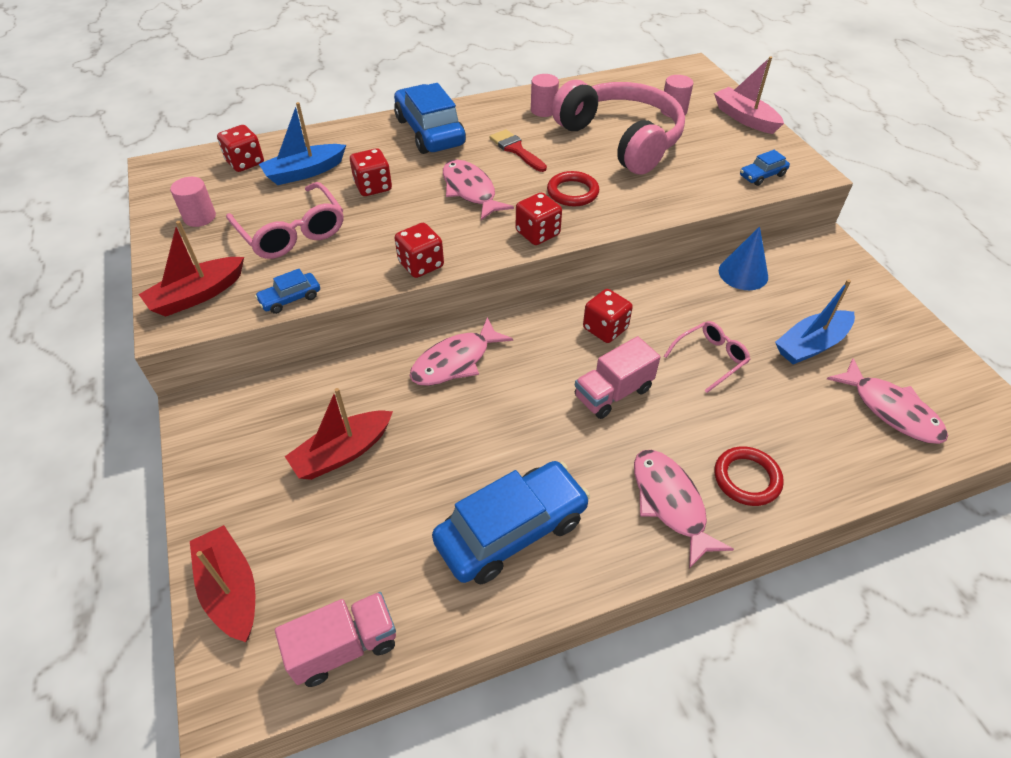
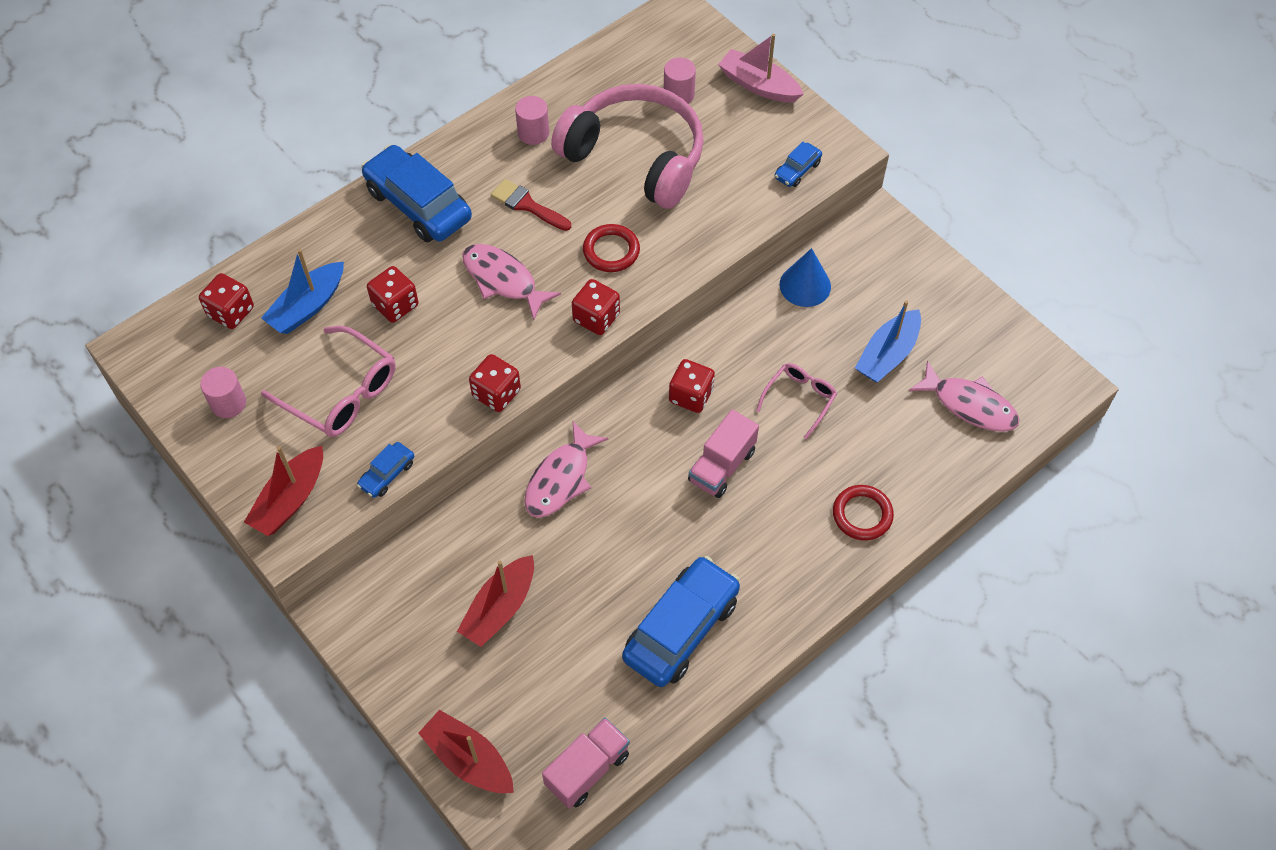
camera: 20 degrees left, 10 degrees up
pink fish [634,450,734,569] -> none

